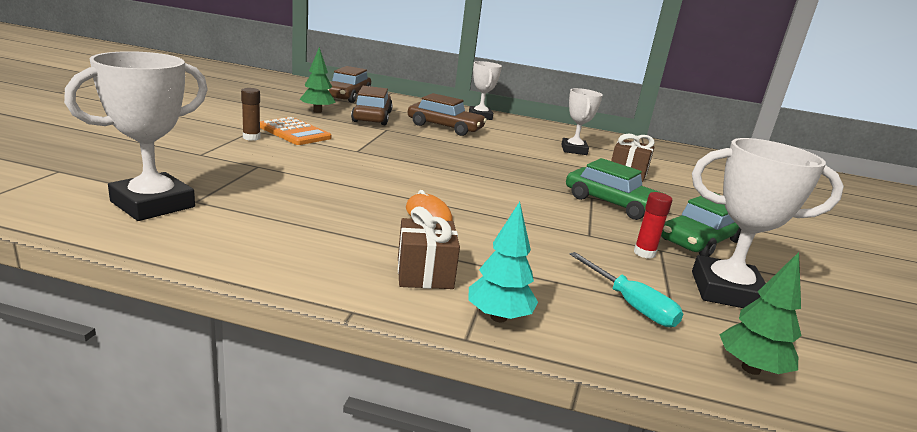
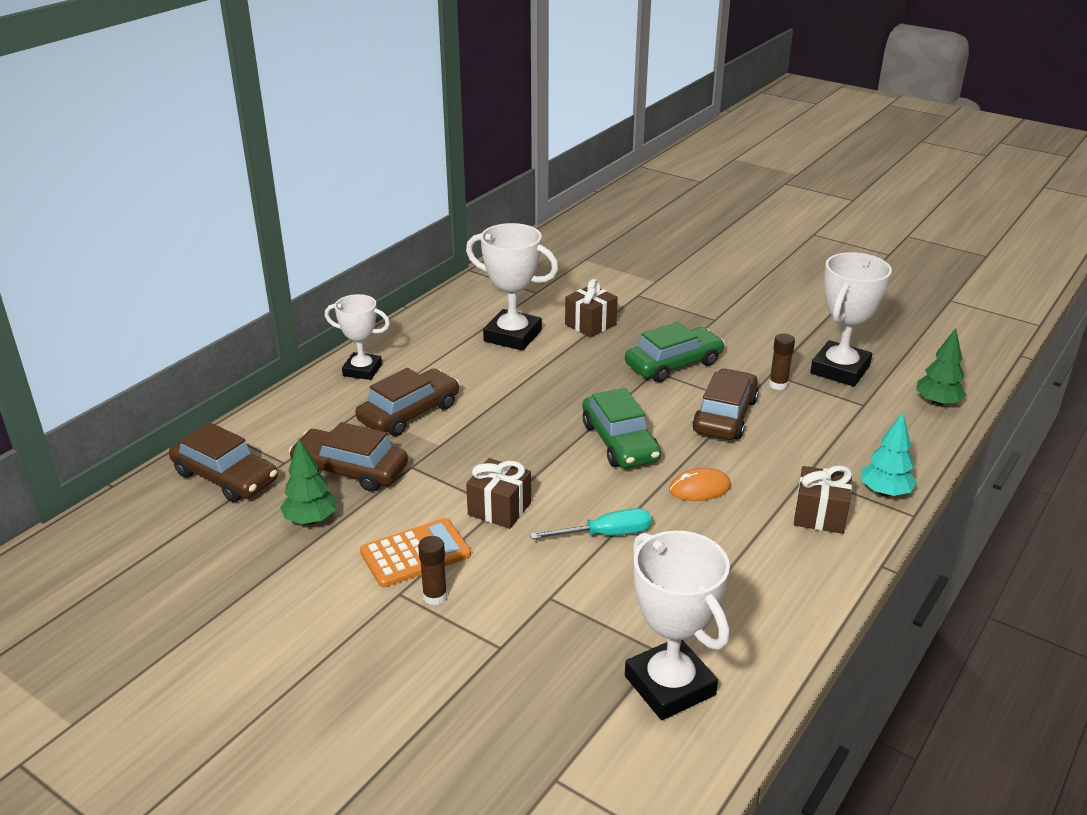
camera: 65 degrees left, 10 degrees up
white trophy [561,88,603,155] -> white trophy [466,223,558,351], size x1.53
turquoise screwdriver [570,252,683,327] -> turquoise screwdriver moved to [530,508,651,539]
red glue stick [634,192,672,259] -> brown glue stick [769,333,795,390]
green car [661,192,741,257] -> green car moved to [583,388,661,468]
none -> brown gift [466,458,531,529]
none -> brown car [692,369,759,440]

